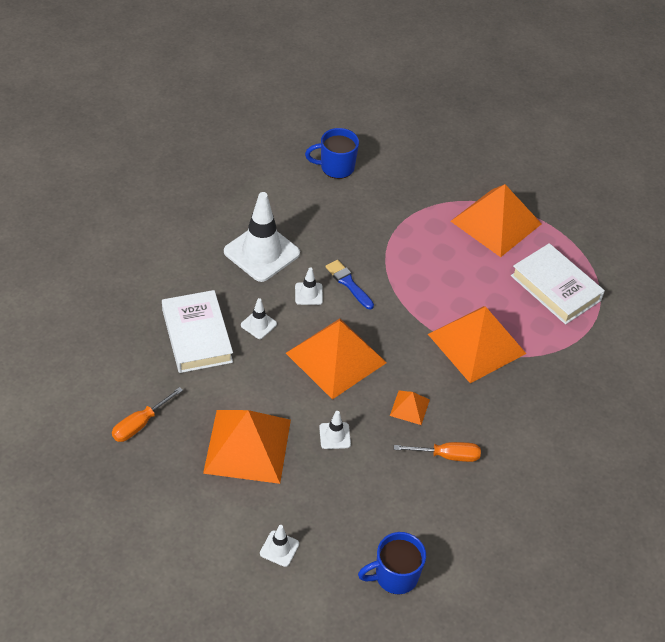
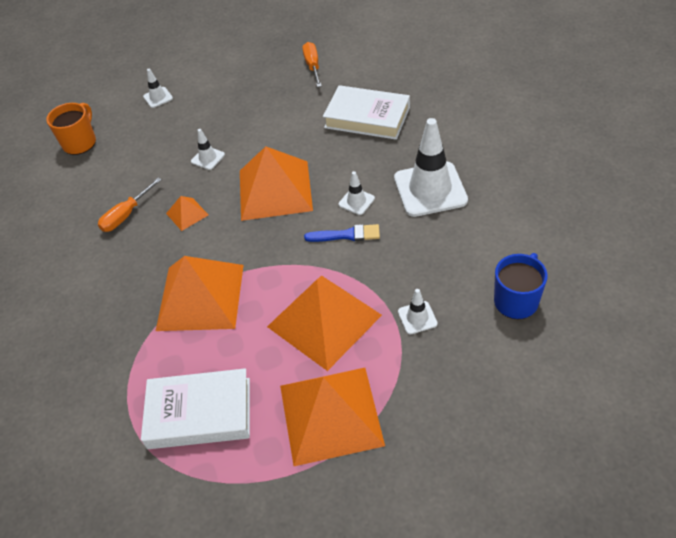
camera: 135 degrees right, 0 degrees up
orange pyramid [203,410,291,484] -> orange pyramid moved to [267,275,382,371]
white traffic cone [241,298,277,339] -> white traffic cone moved to [398,289,438,334]
blue mug [358,532,426,595] -> orange mug [46,103,96,155]

